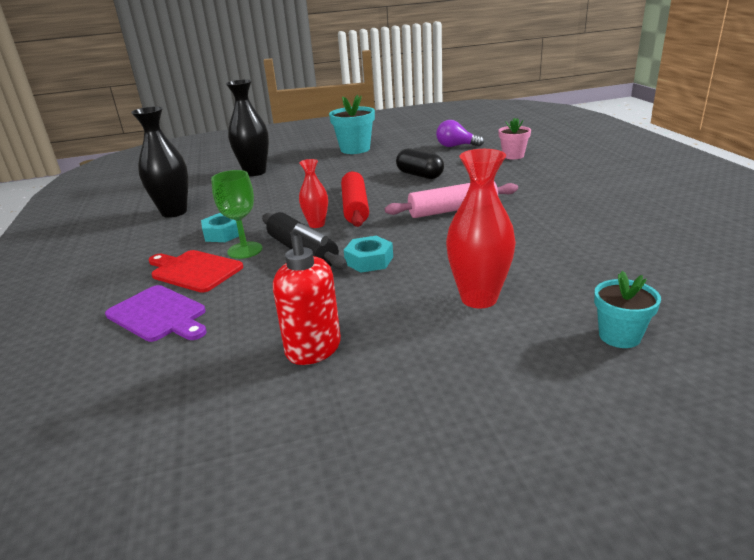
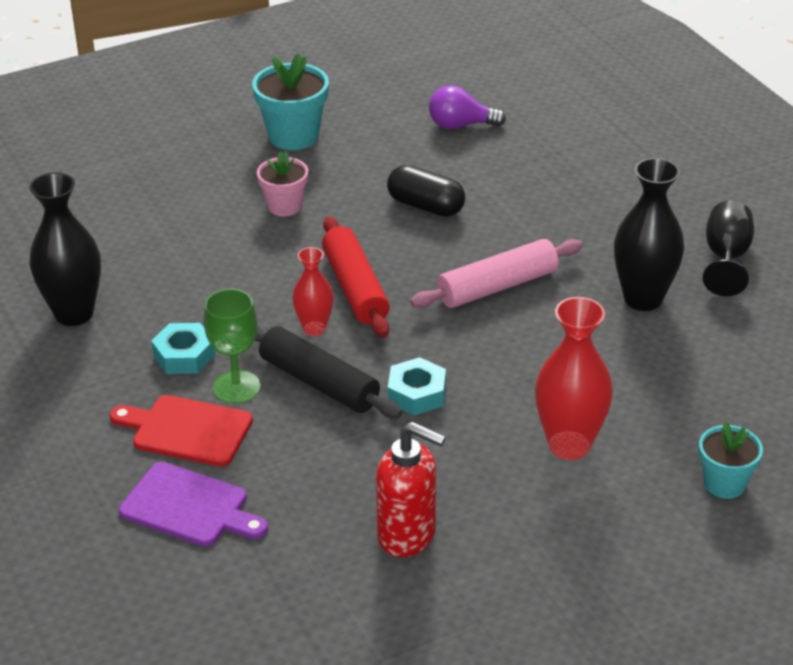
camera: 15 degrees left, 10 degrees up
black vase [226,79,269,176] -> black vase moved to [614,158,684,311]
pink flower pot [498,118,531,159] -> pink flower pot moved to [257,151,308,216]
none -> black goblet [703,201,754,296]

